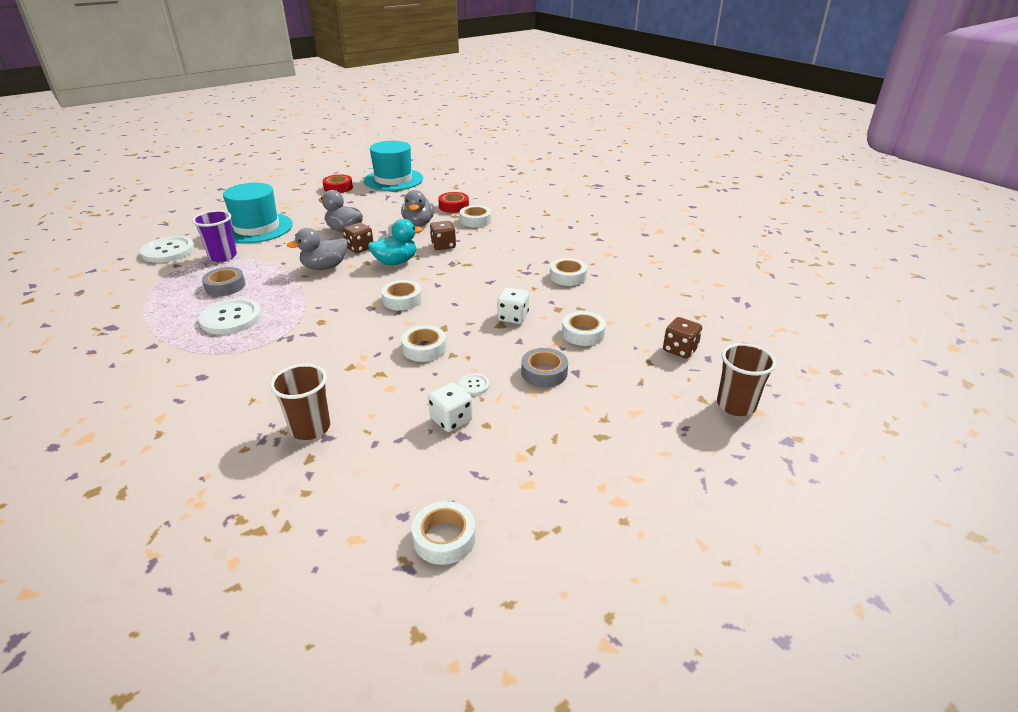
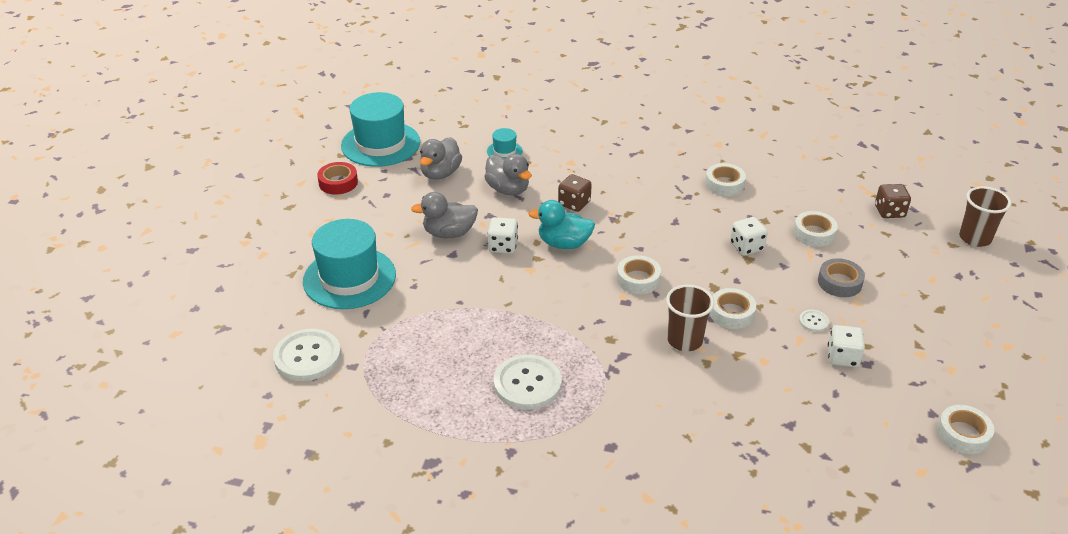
camera: 40 degrees left, 5 degrees up
purple cup [192,210,237,262] -> none
grey tape [202,267,245,296] -> none
brown cup [270,364,330,440] -> brown cup moved to [666,284,714,351]
grey duck [287,228,347,270] -> grey duck moved to [420,137,462,180]
brown dice [343,223,373,253] -> white dice [488,217,518,254]
turquoise duck [368,219,423,265] -> turquoise duck turned 105 degrees counterclockwise [528,200,595,249]
red tape [438,192,469,213] -> turquoise hat [487,128,523,159]
white tape [460,205,492,227] -> none

